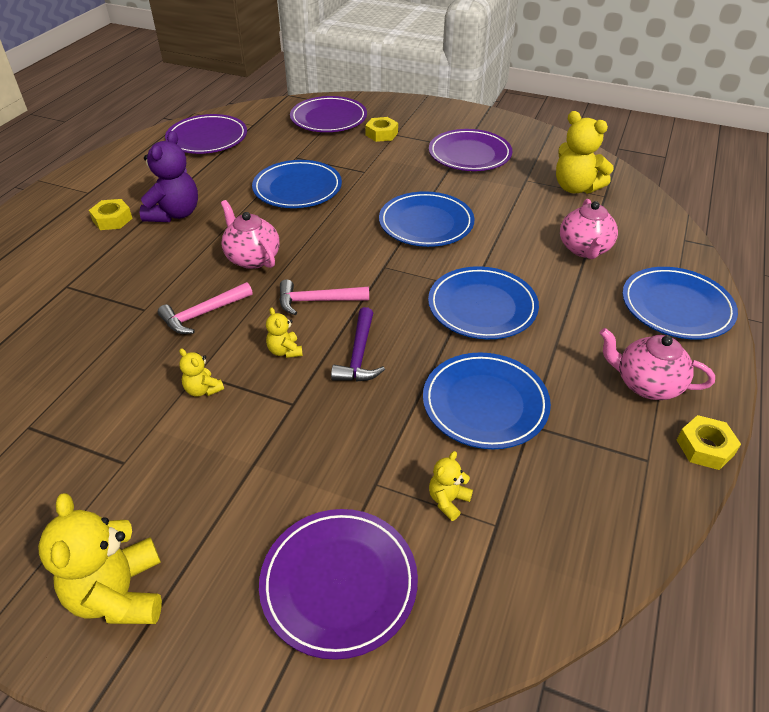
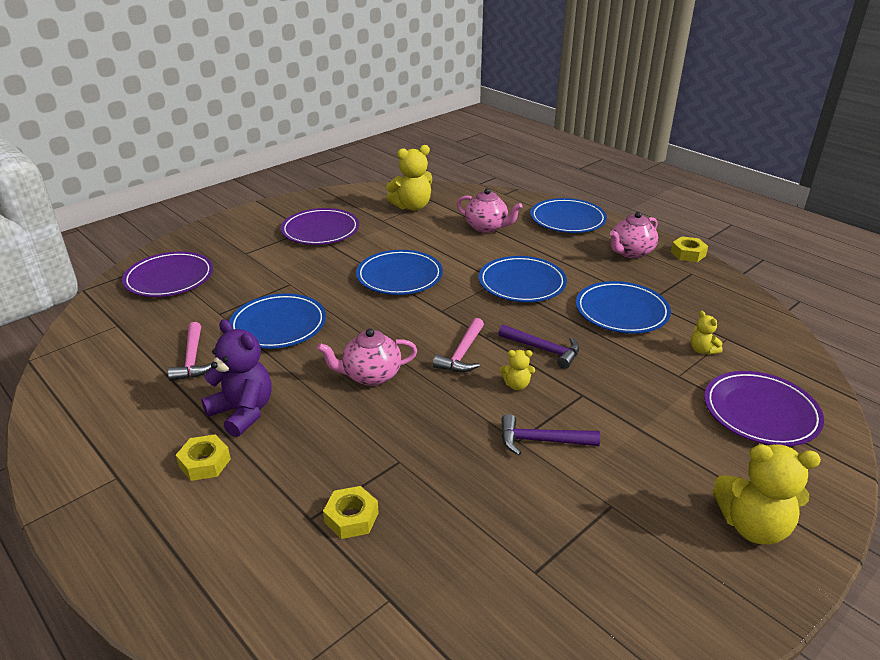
camera: 65 degrees left, 10 degrees down
pink hammer [158,282,253,334] -> pink hammer moved to [168,322,212,381]
purple plate [165,114,247,154] -> none
yellow teddy bear [179,348,224,397] -> purple hammer [501,414,600,455]
yellow nut [365,117,398,142] -> yellow nut moved to [323,486,379,539]

